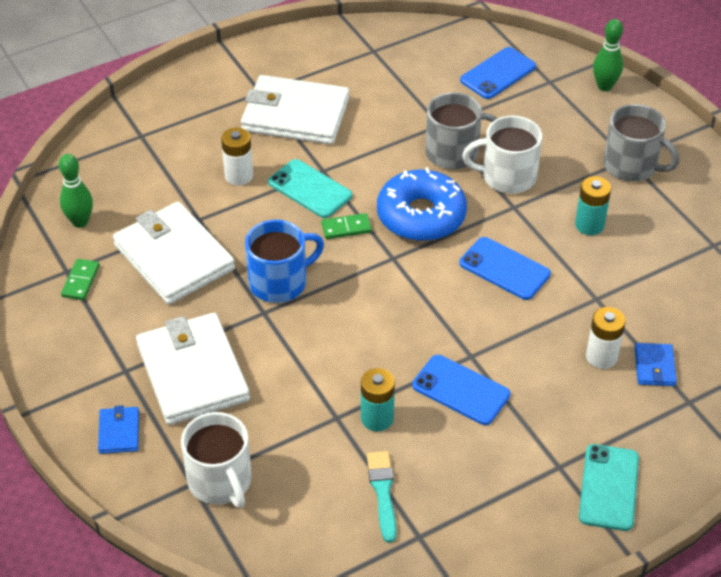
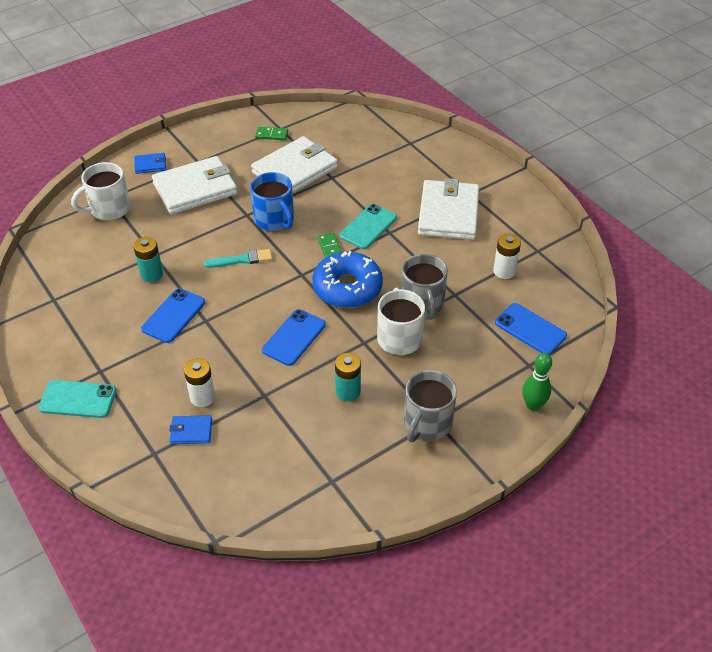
camera: 85 degrees right, 0 degrees up
green bowling pin [59,154,93,228] -> none
white battery [221,128,253,186] -> white battery moved to [493,233,521,279]
turquoise brush [367,451,397,543] -> turquoise brush moved to [204,249,272,268]

